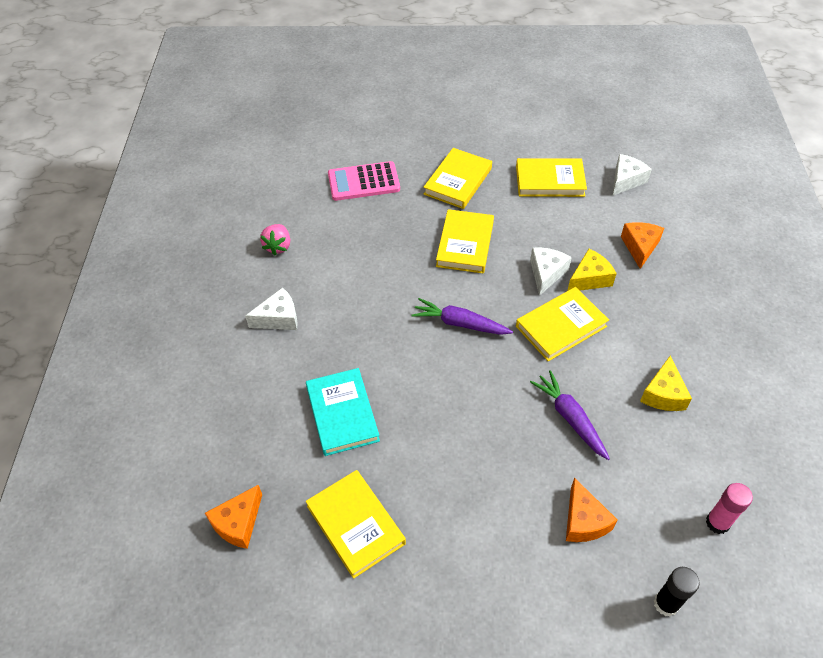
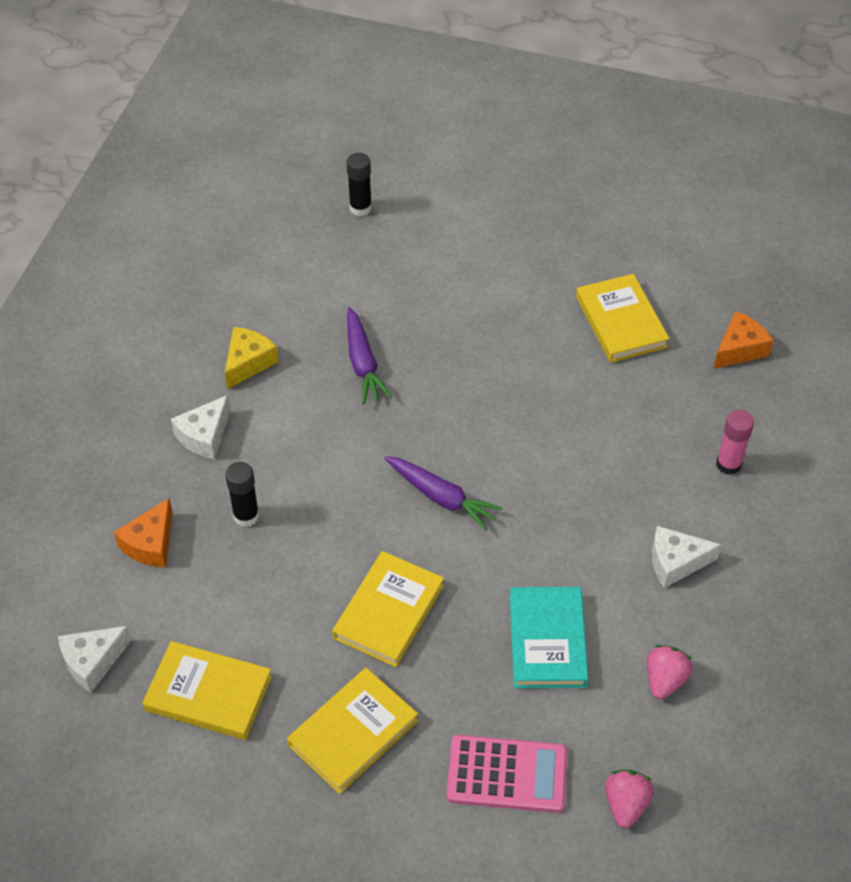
camera: 165 degrees left, 0 degrees up
turquoise book [306,368,380,456] -> turquoise book moved to [510,587,589,688]
yellow book [516,287,609,362] -> none
white cheese [530,248,572,296] -> white cheese moved to [171,395,230,459]
orange cheese [566,478,618,542] -> none
yellow cheese [567,249,617,291] -> black glue stick [225,462,259,527]
pink glue stick [706,483,753,534] -> pink glue stick moved to [716,410,754,475]
none -> pink strawberry [605,770,654,828]

